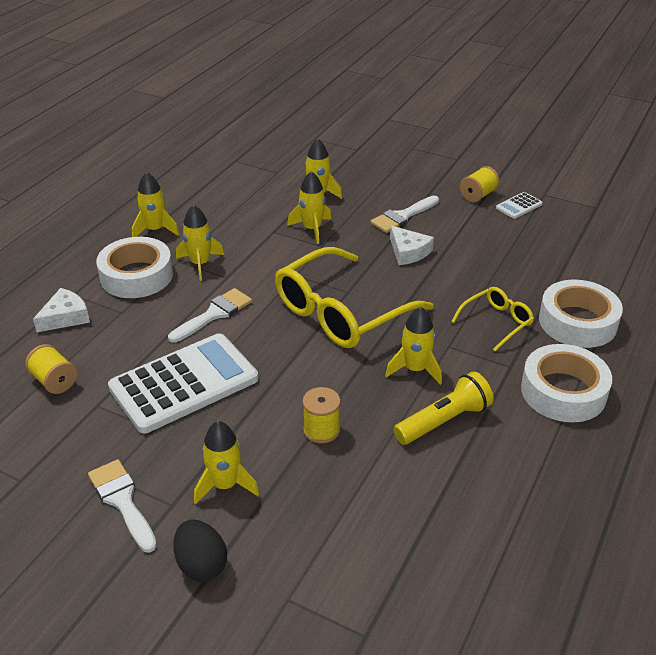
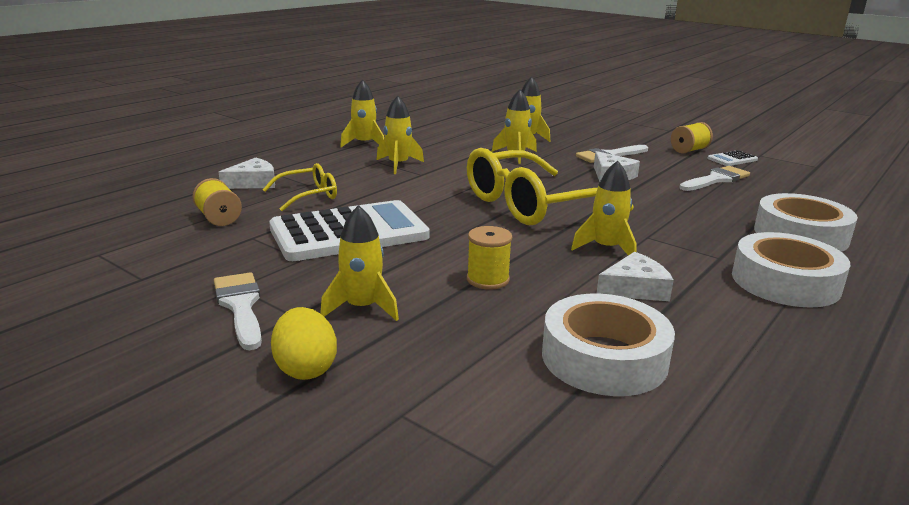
camera: 10 degrees right, 15 degrees down
white tape [96,237,173,298] -> white tape moved to [542,294,675,396]
white brush [168,288,252,343] -> white brush moved to [679,166,750,191]
black egg [173,520,227,582] -> yellow egg [271,307,337,380]
yellow flashlight [393,371,494,445] -> white cheese [596,252,674,301]
yellow glasses [451,287,534,351] -> yellow glasses moved to [262,163,337,211]

